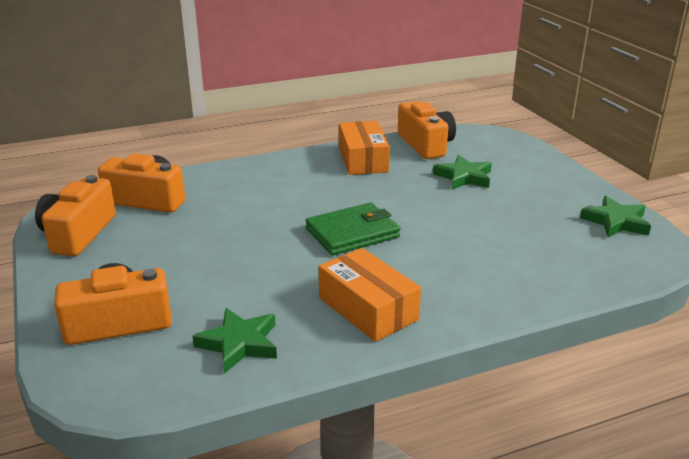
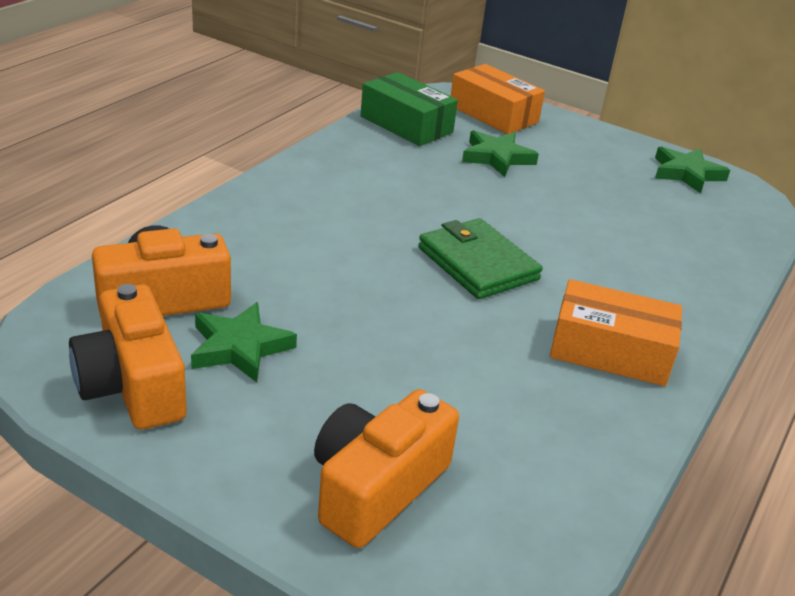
camera: 40 degrees left, 5 degrees up
green star [192,308,277,374] -> green star moved to [191,302,297,382]
green wallet [306,202,400,256] -> green wallet turned 60 degrees counterclockwise [418,218,542,299]
orange box [339,121,390,175] -> orange box moved to [451,64,545,134]
orange camera [398,101,456,159] -> green box [360,72,458,146]

